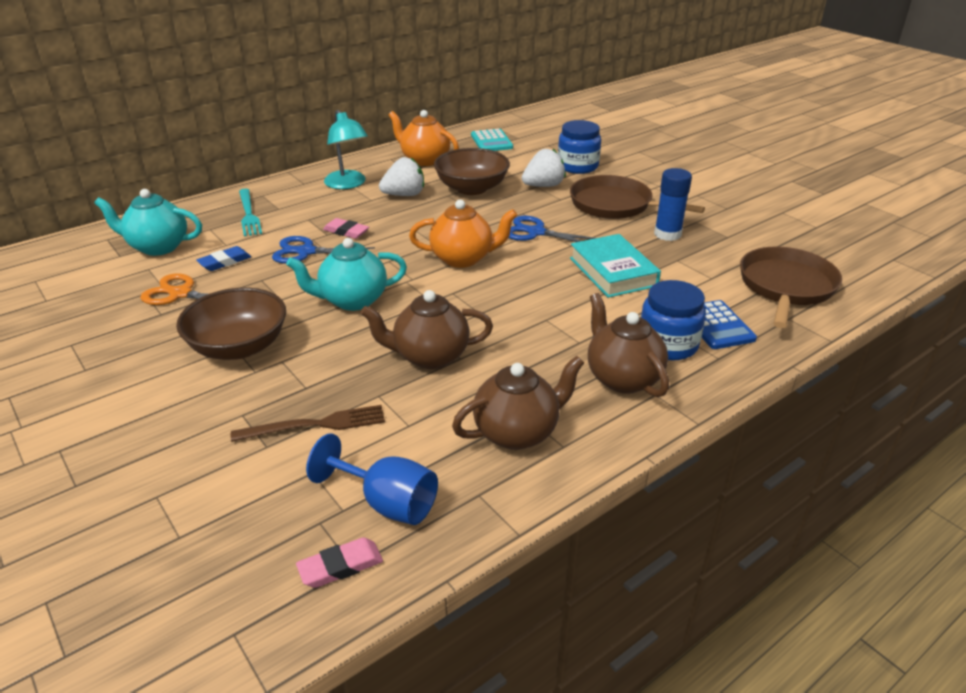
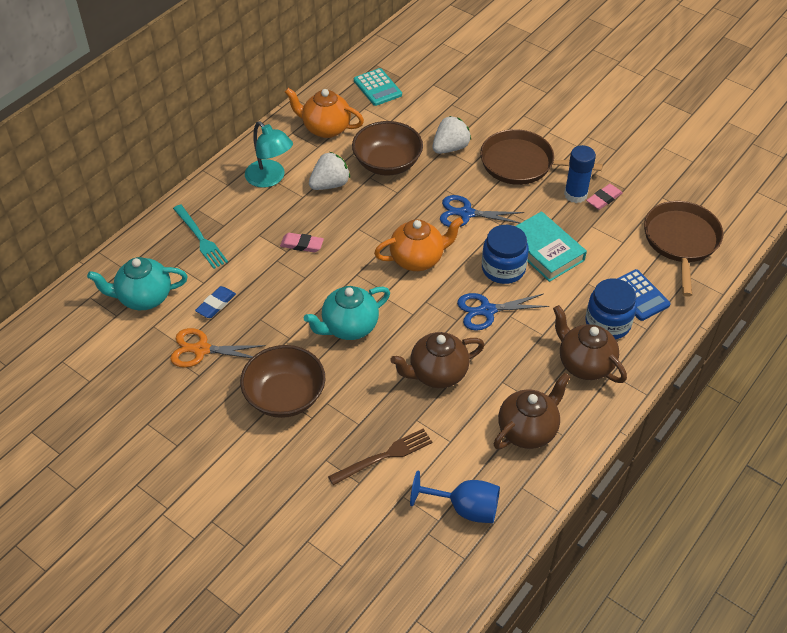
camera: 15 degrees left, 15 degrees up
blue scissors [272,236,375,264] -> blue scissors moved to [457,293,549,331]
pink eraser [296,537,383,588] -> pink eraser moved to [586,184,623,210]
blue jar [558,120,601,174] -> blue jar moved to [482,225,529,284]

